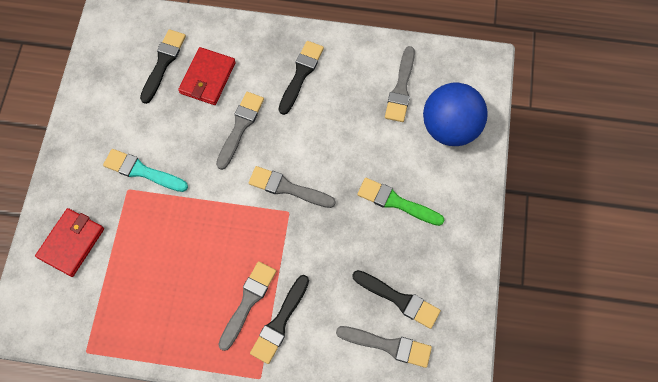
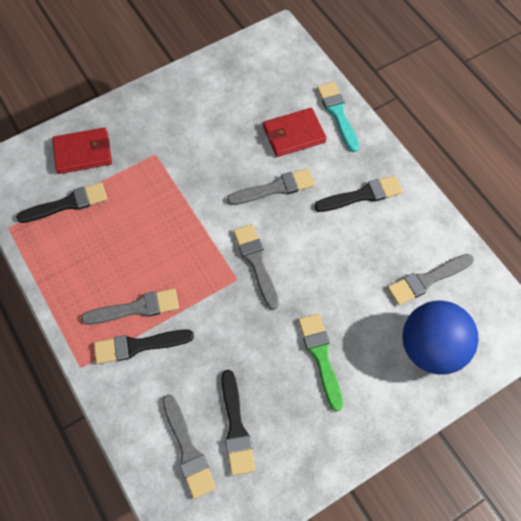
camera: 50 degrees right, 5 degrees down
turquoise brush [103,149,188,192] -> turquoise brush moved to [317,82,359,152]
black brush [140,29,186,104] -> black brush moved to [16,182,107,223]

